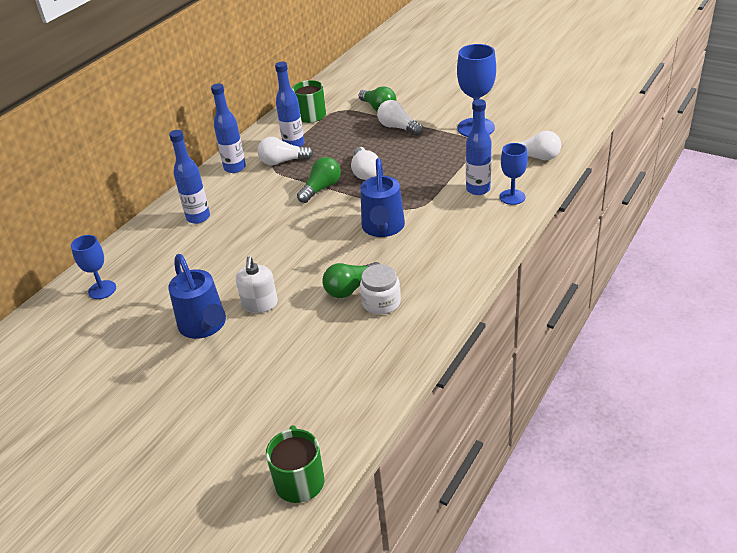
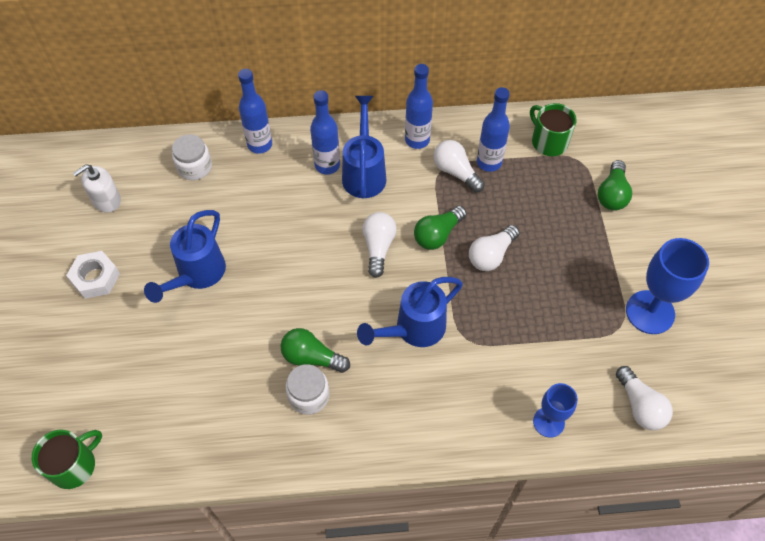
camera: 50 degrees right, 20 degrees up
blue goblet [71,235,116,299] -> white jar [172,134,212,180]
white soap dispenser [236,257,278,313] -> white soap dispenser moved to [73,164,121,213]
green light bulb [297,157,341,203] -> green light bulb turned 135 degrees clockwise [414,206,467,250]
white light bulb [377,100,423,136] -> white light bulb moved to [362,212,397,278]
blue bottle [466,99,491,195] -> blue bottle moved to [238,69,272,154]
none -> white nut [66,251,120,299]
none -> blue watering can [342,96,386,199]

